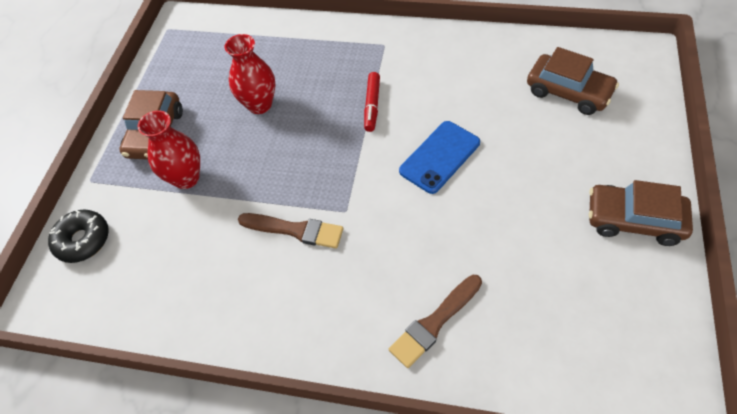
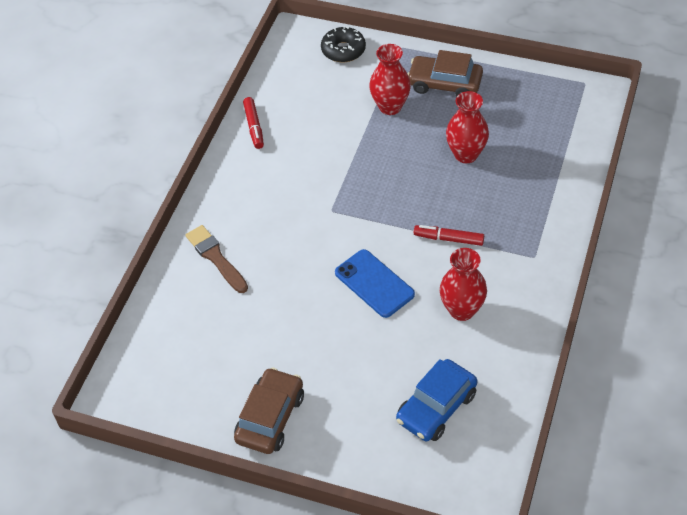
camera: 95 degrees right, 5 degrees down
brown brush [238,213,343,249] -> none
brown car [527,47,619,115] -> blue car [396,359,477,441]
none -> red marker [243,97,264,149]
none -> red vase [440,248,487,321]

